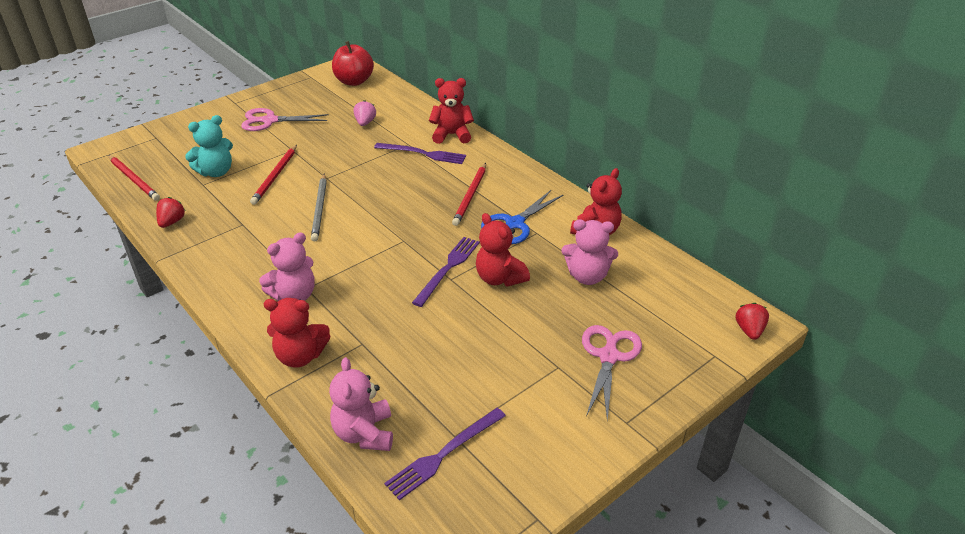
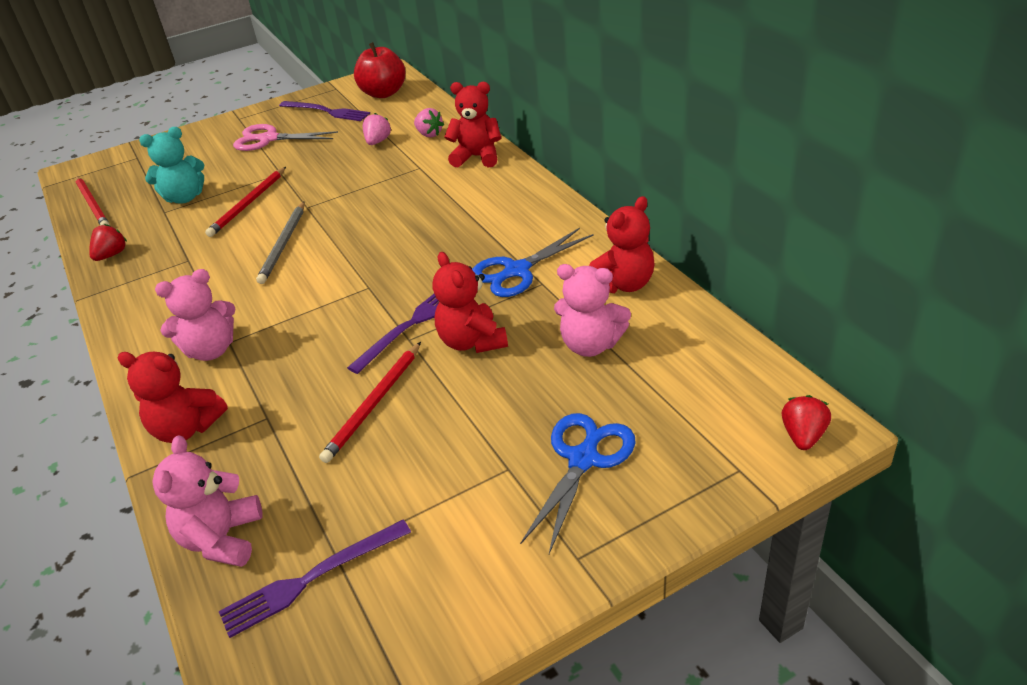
camera: 15 degrees right, 0 degrees up
purple fork [374,143,466,164] -> purple fork moved to [279,101,370,121]
red pencil [452,163,486,226] -> red pencil moved to [319,342,421,463]
pink scissors [582,325,642,421] -> blue scissors [520,413,636,554]
none -> pink strawberry [414,108,444,137]

